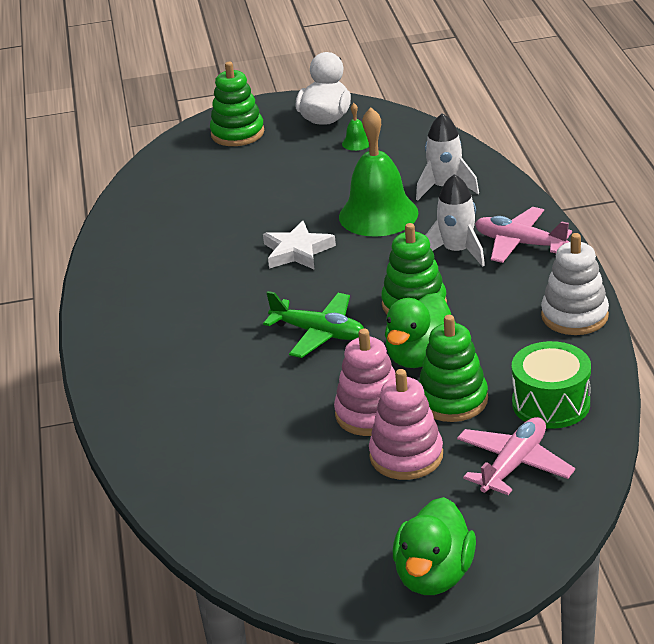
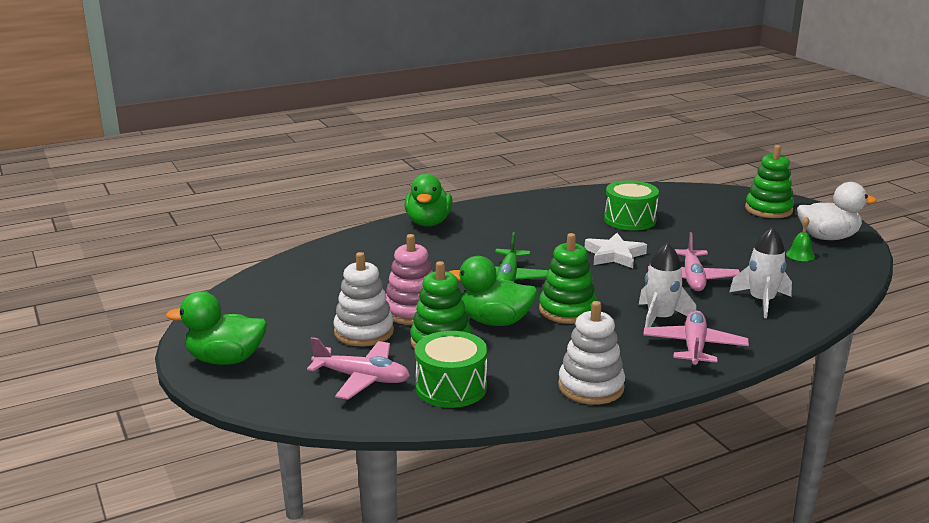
camera: 70 degrees right, 10 degrees down
green bell [339,107,418,236] -> pink plane [648,232,740,291]
pink stacking toy [369,369,443,480] -> white stacking toy [333,252,394,346]
none -> green duck [405,174,453,227]
none -> green drum [604,180,659,231]

